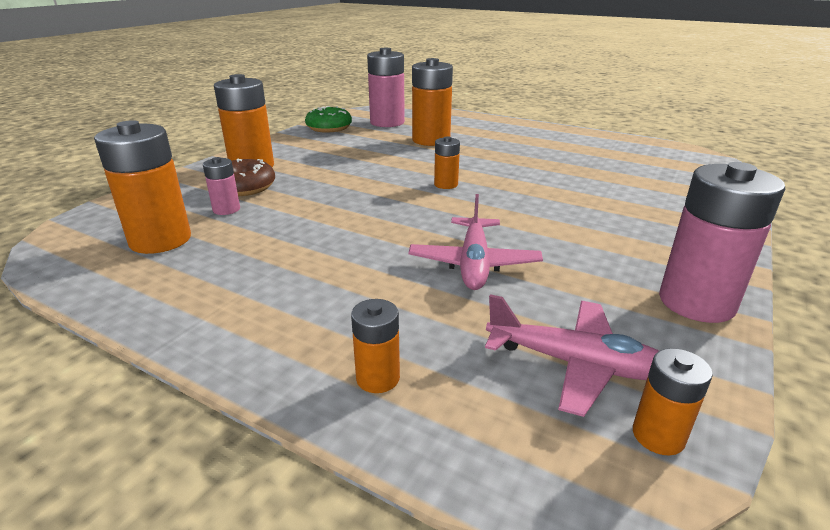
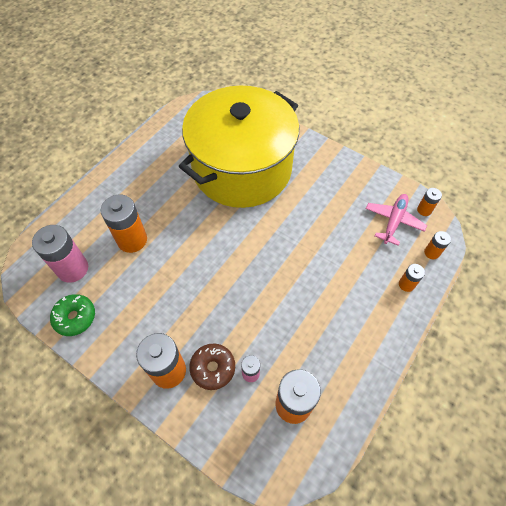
camera: 85 degrees left, 30 degrees up
pink plane [408,194,543,290] -> none
orange battery [434,136,460,189] -> orange battery moved to [424,231,451,259]
pink battery [659,162,785,323] -> none
none -> yellow pot [179,86,299,208]

